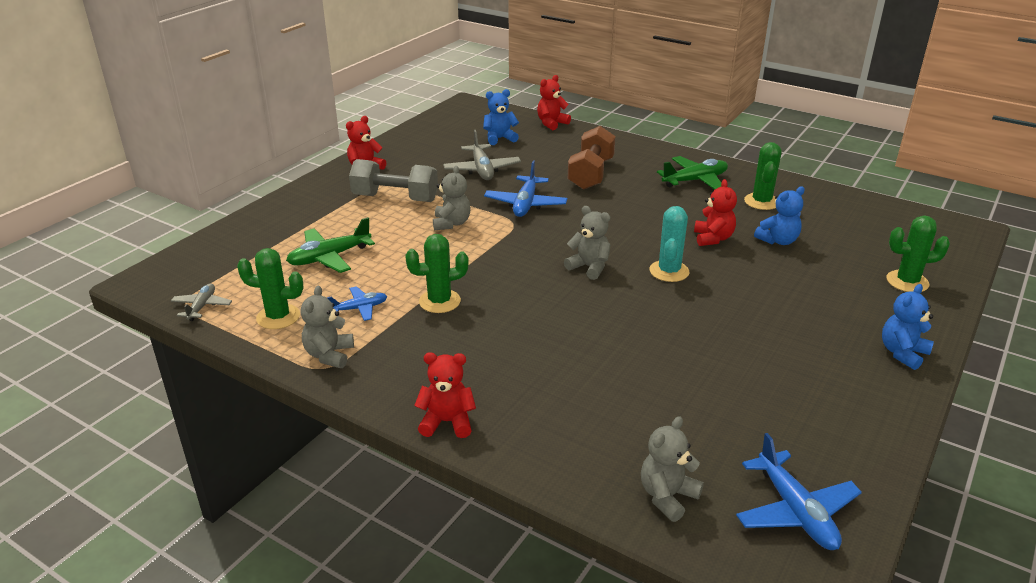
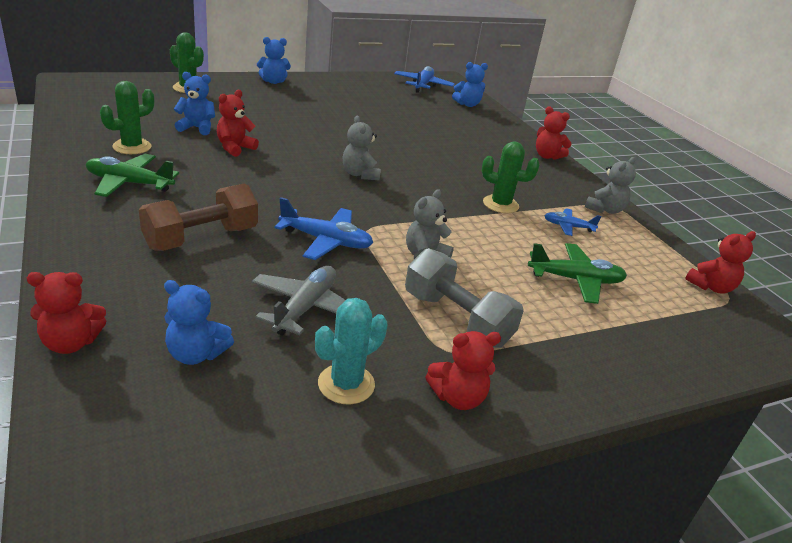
camera: 150 degrees left, 0 degrees up
grey plane [171,283,232,321] -> red teddy bear [685,231,756,294]
green cactus [237,248,303,329] -> none
blue plane [484,161,568,217] -> blue plane turned 60 degrees clockwise [275,197,373,260]
grey teddy bear [641,416,704,522] -> blue teddy bear [452,62,488,107]
turquoise cactus [650,206,689,282] -> turquoise cactus moved to [315,298,387,404]

